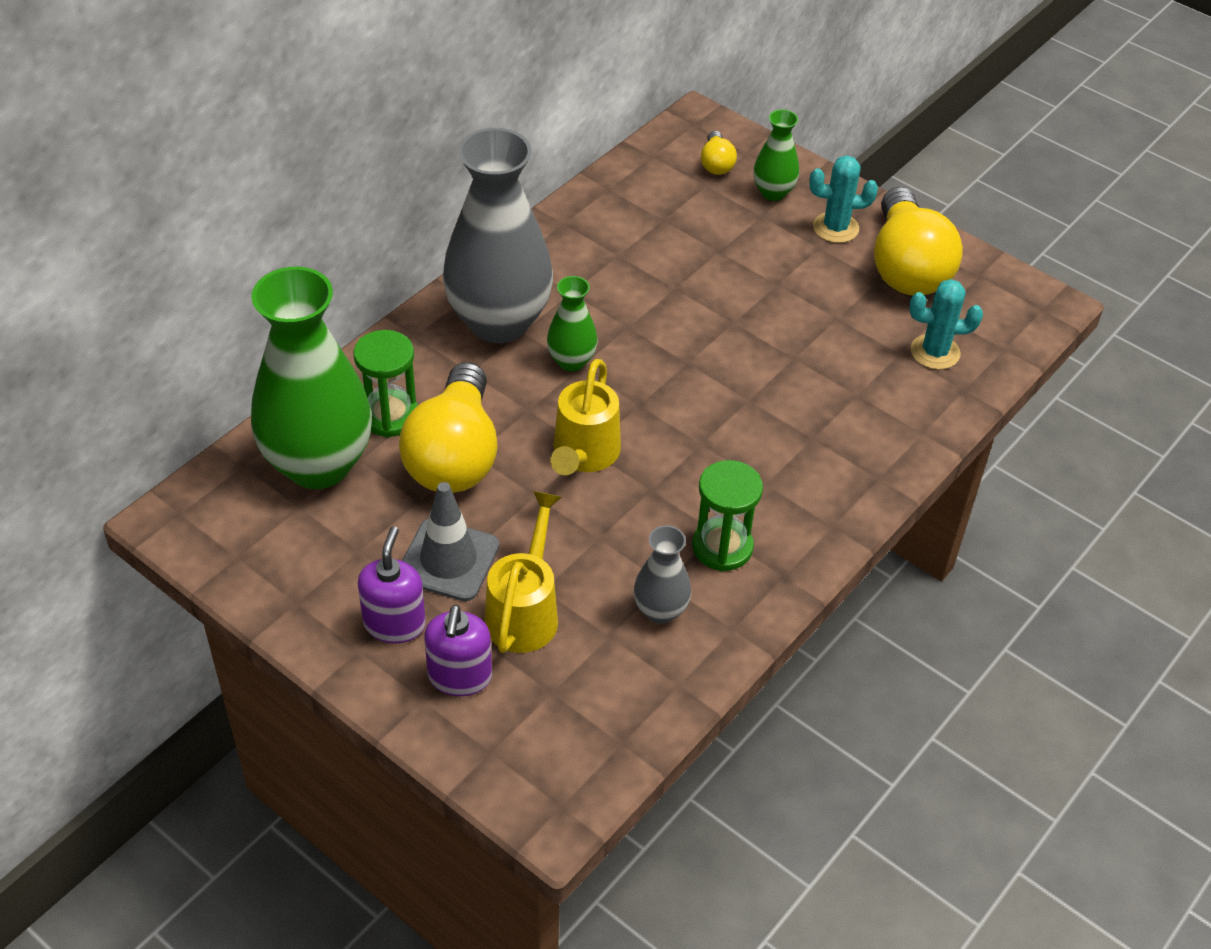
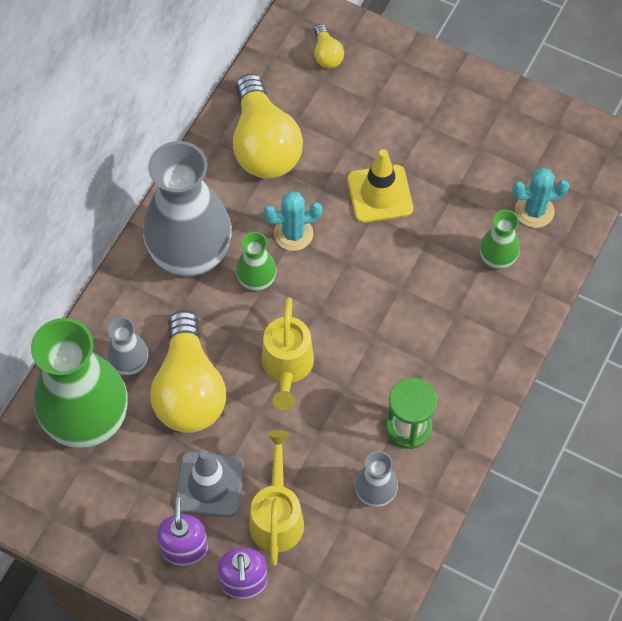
camera: 10 degrees left, 15 degrees up
green hourglass [354,330,418,437] -> grey vase [107,317,148,375]
green vase [753,109,799,201] -> green vase moved to [480,210,520,269]
turquoise cactus [809,155,878,243] -> turquoise cactus moved to [264,191,322,251]
yellow light bulb [874,187,963,295] -> yellow light bulb moved to [233,74,303,179]
none -> yellow traffic cone [347,149,413,223]

